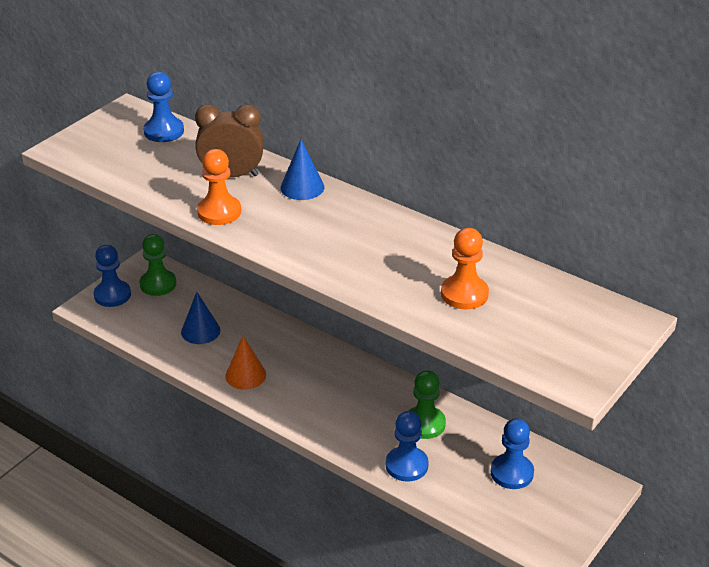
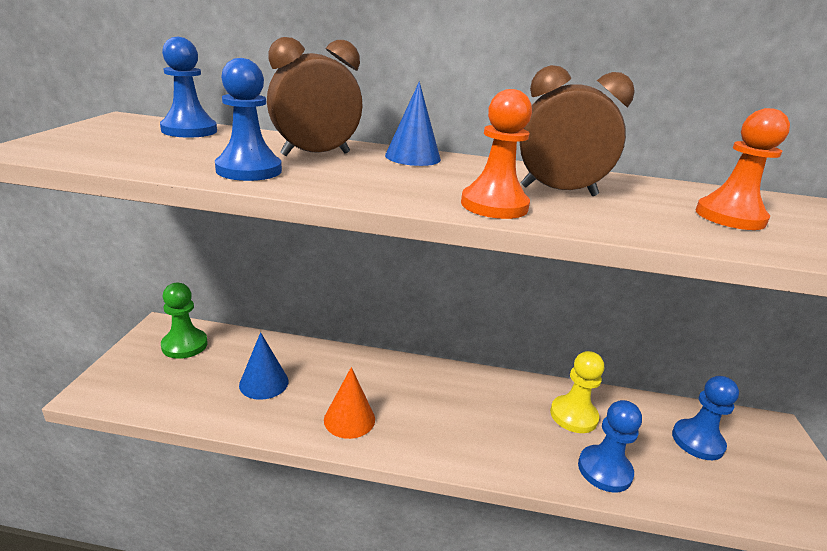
camera: 30 degrees left, 10 degrees down
blue pawn [94,245,131,307] -> blue pawn moved to [215,58,282,181]
orange pawn [197,149,241,225] -> orange pawn moved to [461,89,532,219]
green pawn [409,370,446,439] -> yellow pawn [550,351,604,433]
none -> brown clock [519,65,635,196]

